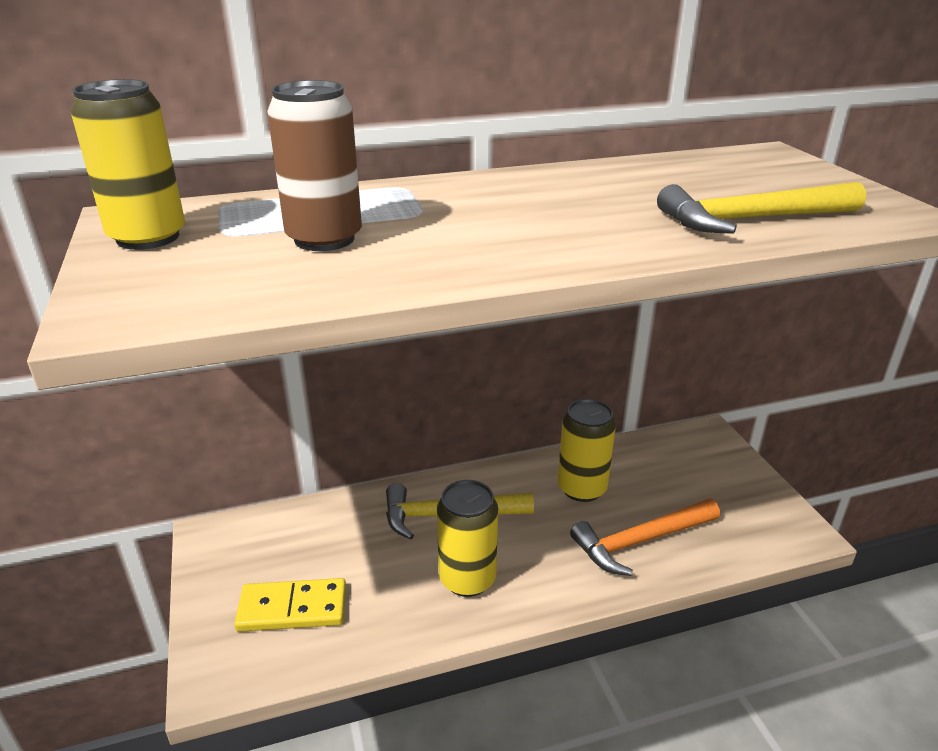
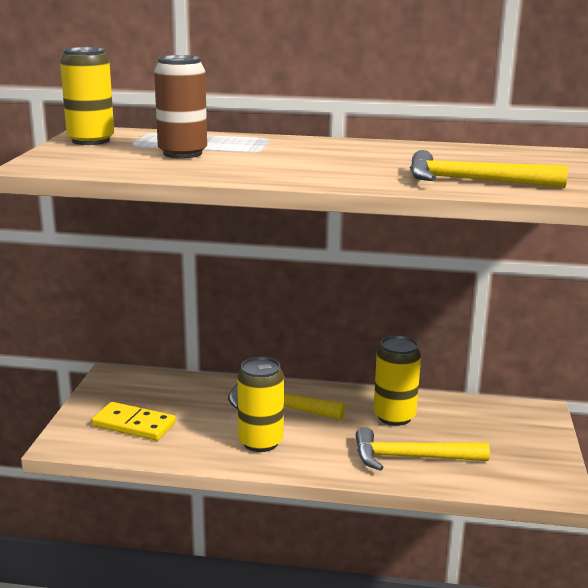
camera: 25 degrees right, 10 degrees down
orange hammer [570,499,720,576] -> yellow hammer [356,427,490,471]

